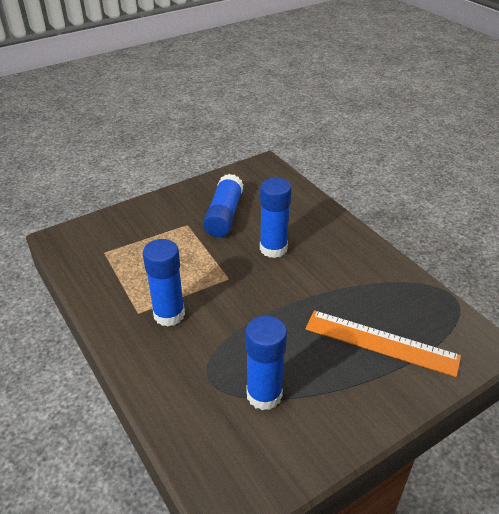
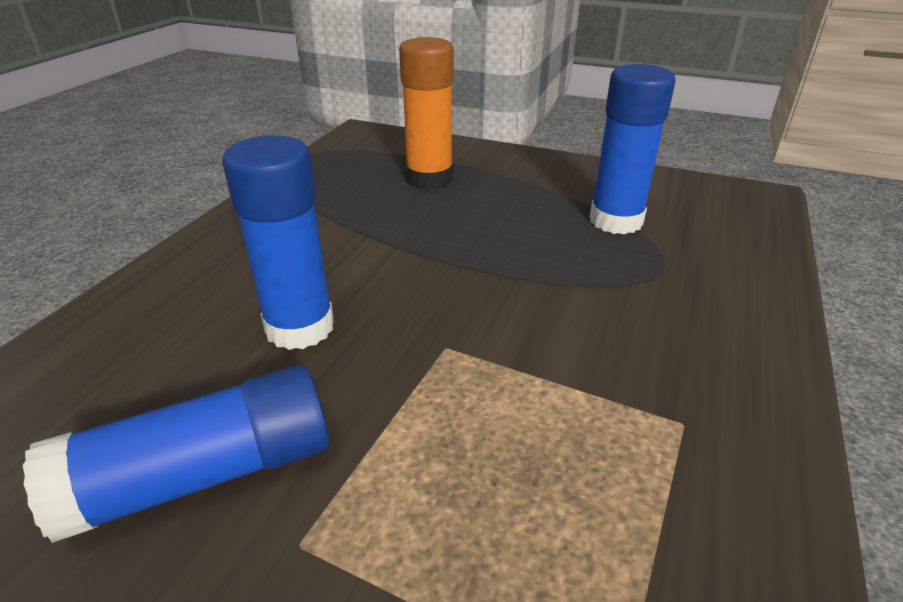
camera: 125 degrees left, 5 degrees down
blue glue stick [143,239,185,326] -> none
orange ruler [305,310,461,377] -> orange glue stick [399,37,454,189]

